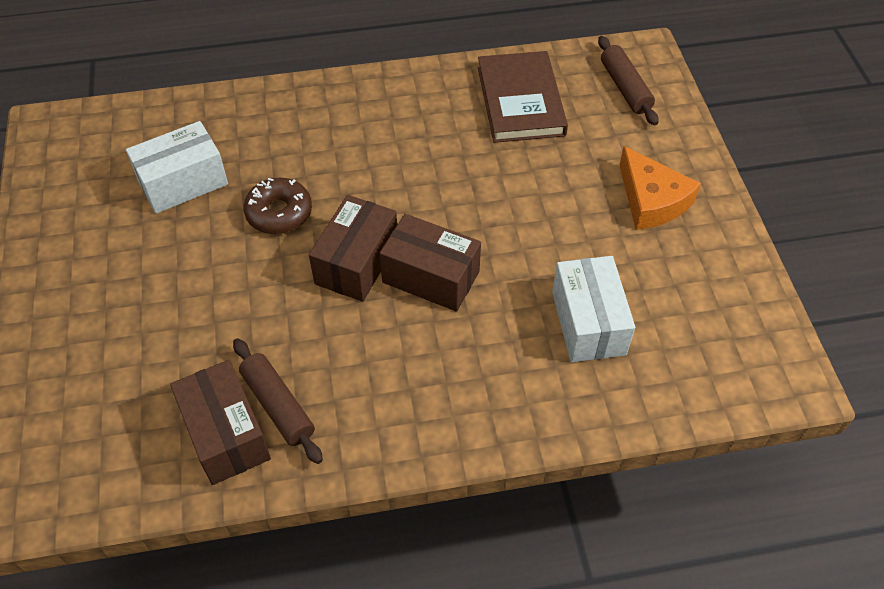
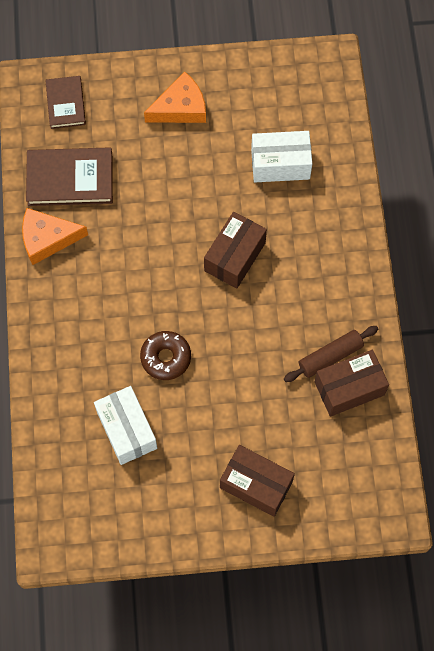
camera: 85 degrees left, 15 degrees up
brown box [309,195,397,302] -> brown box moved to [220,445,295,517]
brown rolling pin [598,36,659,125] -> brown book [45,76,86,129]
none -> orange cheese [22,208,88,265]

